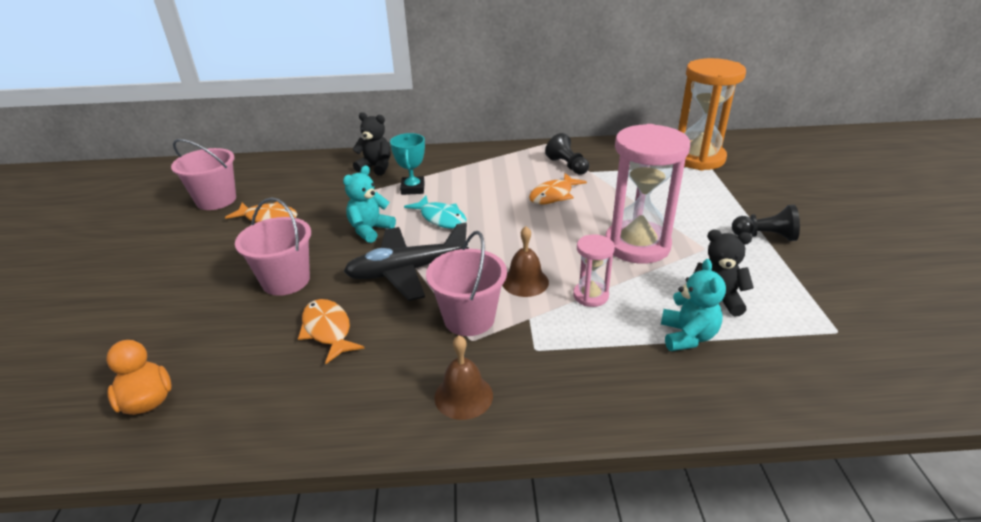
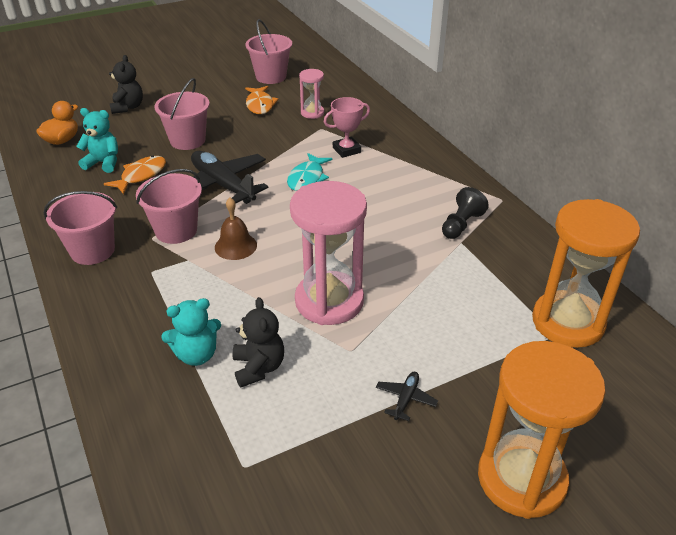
camera: 65 degrees right, 5 degrees up
turquoise teddy bear [343,165,396,243] -> turquoise teddy bear moved to [76,108,118,173]
black teddy bear [352,112,391,176] -> black teddy bear moved to [109,55,143,114]
turquoise trophy [390,133,425,195] -> pink trophy [324,97,370,158]
brown bell [434,335,493,420] -> pink bucket [43,191,117,265]
orange fish [529,173,587,204] -> none
pink hourglass [573,234,615,307] -> pink hourglass moved to [299,69,324,119]
black pawn [732,205,800,241] -> black plane [376,372,438,421]
none -> orange hourglass [478,341,606,519]

